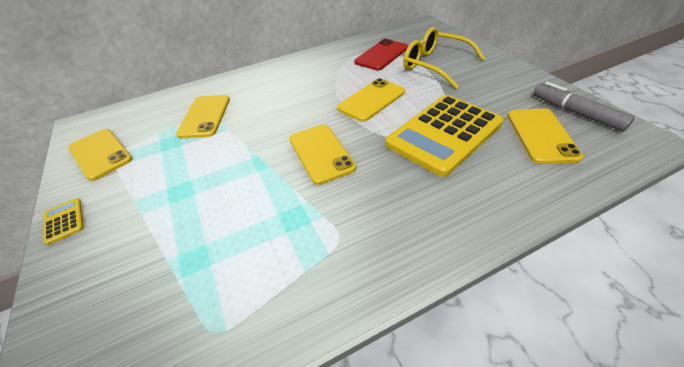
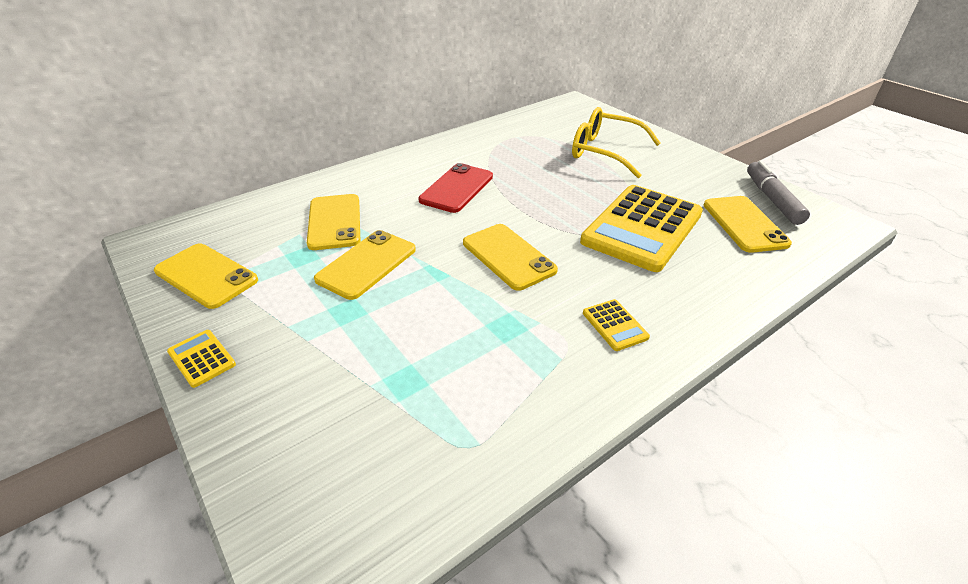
camera: 15 degrees left, 5 degrees down
yellow phone [337,78,405,122] -> yellow phone moved to [314,230,416,300]
red phone [354,39,408,70] -> red phone moved to [418,163,493,213]
grey marker [533,82,635,132] -> grey marker turned 45 degrees clockwise [747,160,810,225]
none -> yellow calculator [583,299,650,351]

